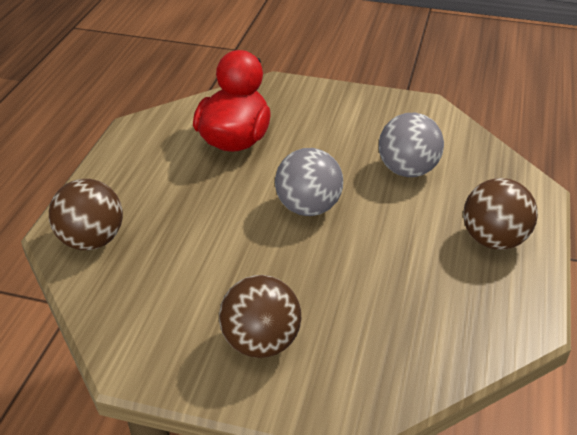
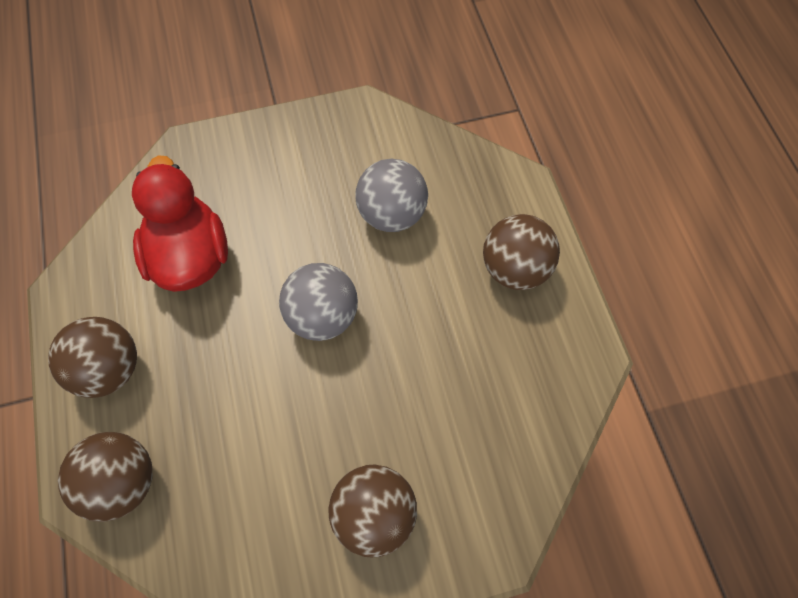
camera: 30 degrees left, 25 degrees up
none -> brown ball [48,317,137,398]

